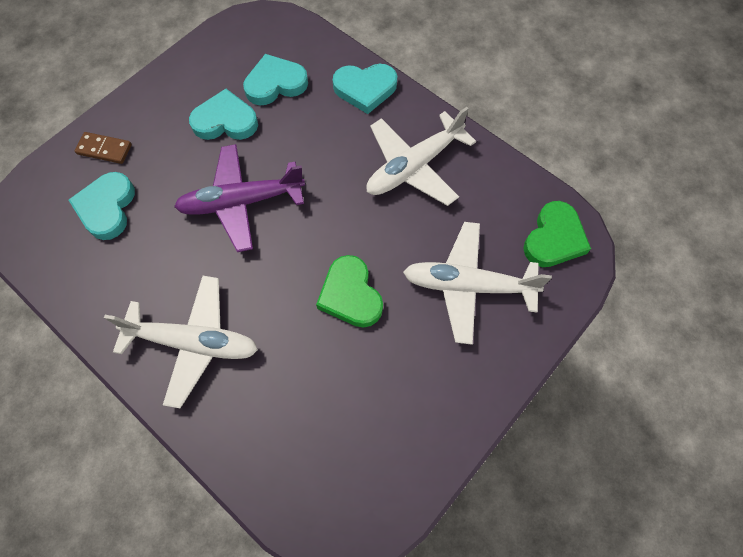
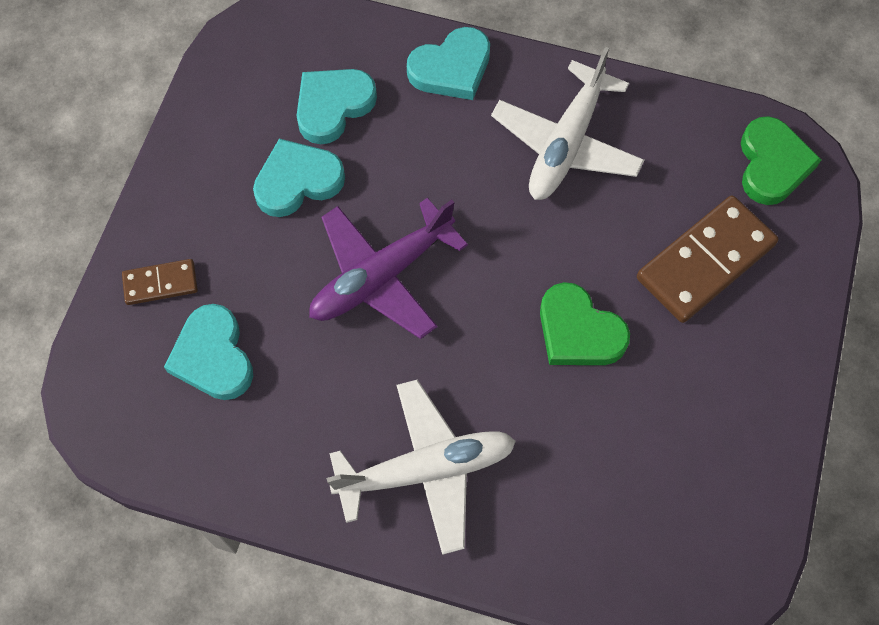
camera: 25 degrees left, 0 degrees up
white plane [403,222,552,345] -> brown domino [637,195,778,323]

